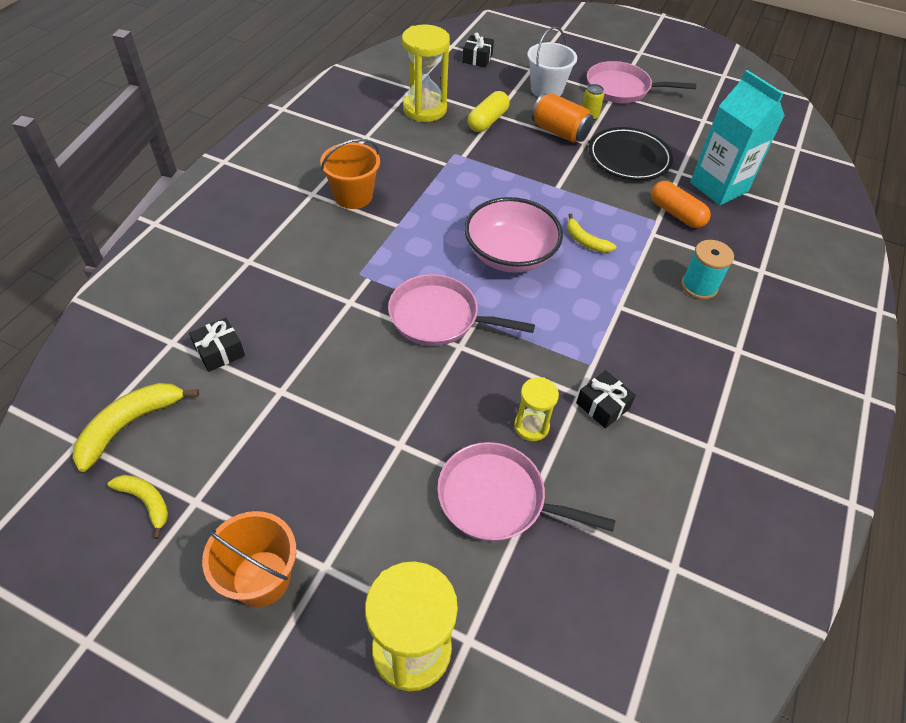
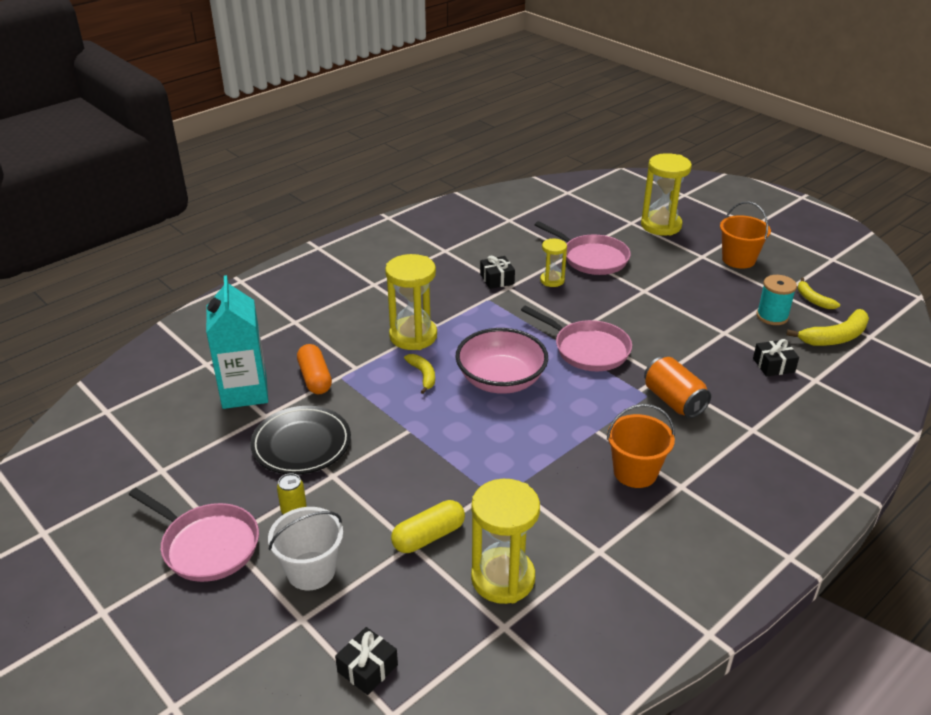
camera: 155 degrees left, 15 degrees down
orange can [532,93,594,143] -> orange can moved to [644,357,711,418]
turquoise spool [681,240,734,300] -> turquoise spool moved to [756,275,797,325]
none -> yellow hourglass [385,254,437,350]

